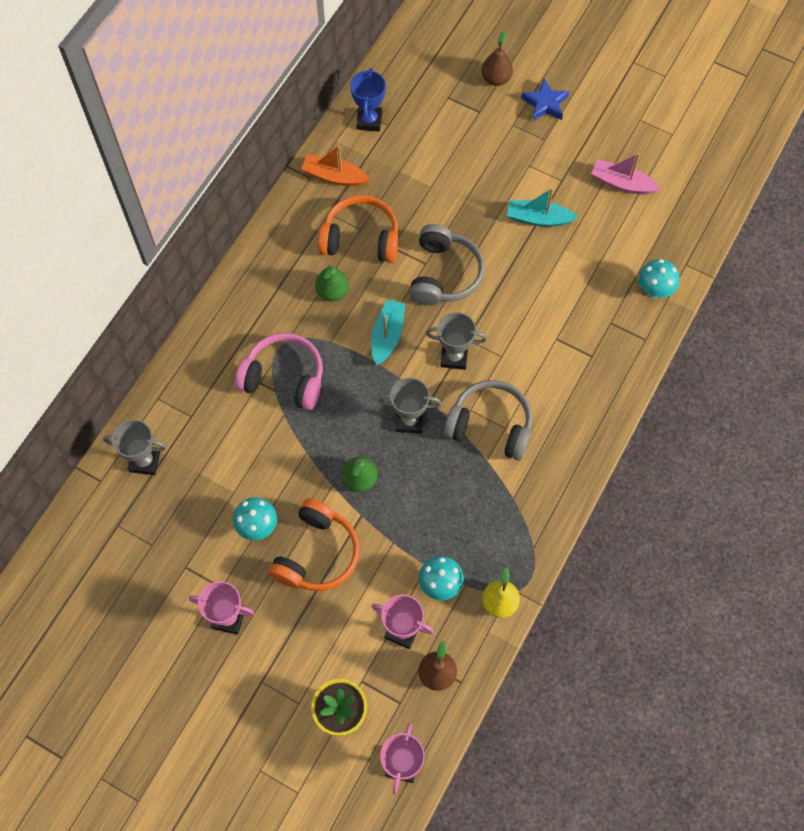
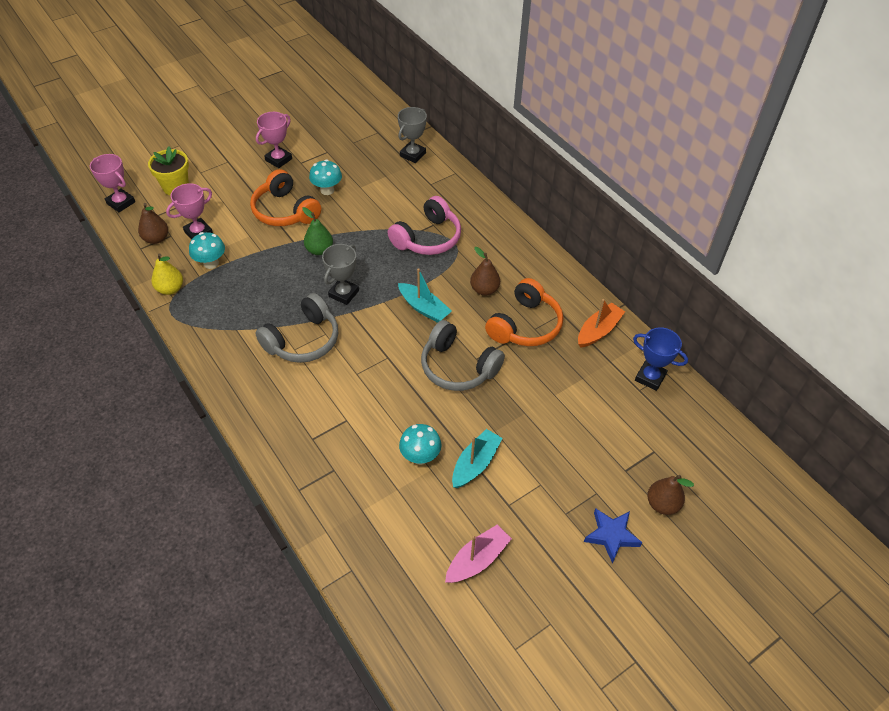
camera: 115 degrees right, 15 degrees down
green pear [315,265,349,301] -> brown pear [470,247,500,296]
grey trophy [425,312,487,370] -> none
turquoise mushroom [639,259,680,298] -> turquoise mushroom moved to [399,424,441,465]

